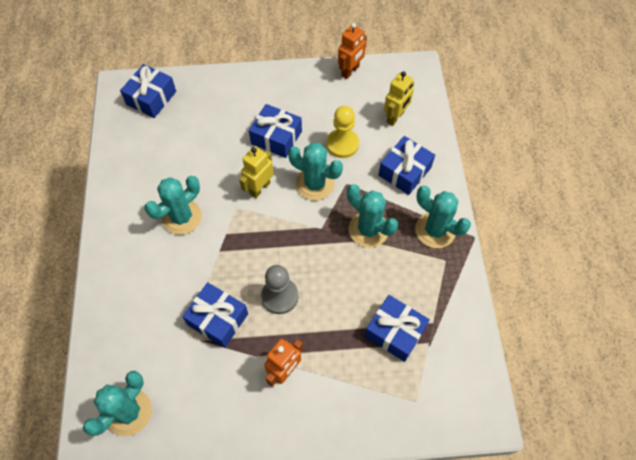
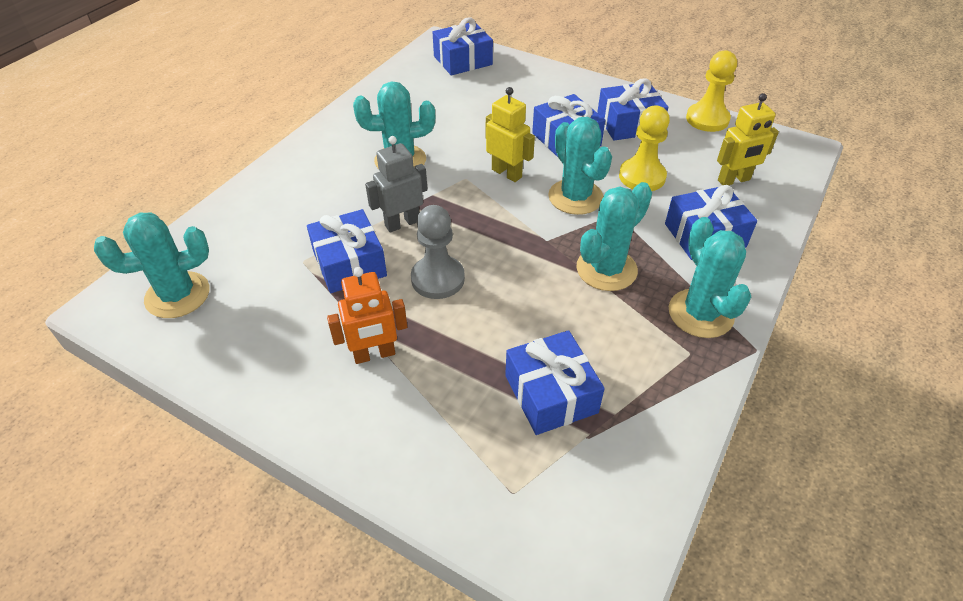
camera: 35 degrees right, 15 degrees down
yellow robot [239,146,274,198] -> yellow robot turned 60 degrees clockwise [486,87,535,182]
orange robot [338,23,367,79] -> yellow pawn [686,50,737,132]
turquoise cactus [347,184,398,248] -> turquoise cactus turned 60 degrees clockwise [576,182,652,291]
none -> grey robot [365,136,428,232]
none -> blue gift [597,78,668,141]

